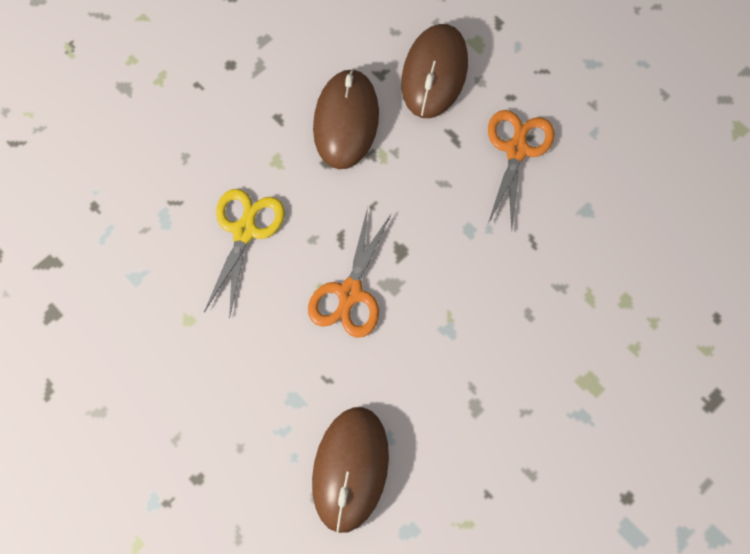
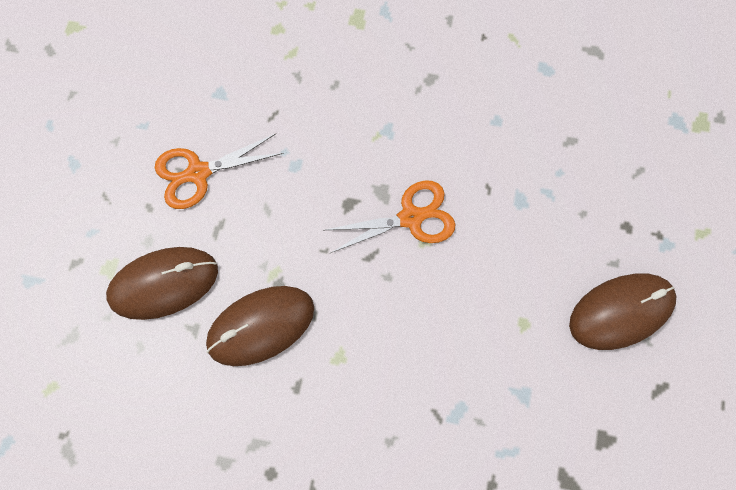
camera: 125 degrees left, 5 degrees up
yellow scissors [204,189,285,319] -> none
brown mouse [312,407,389,533] -> brown mouse moved to [569,273,676,350]

